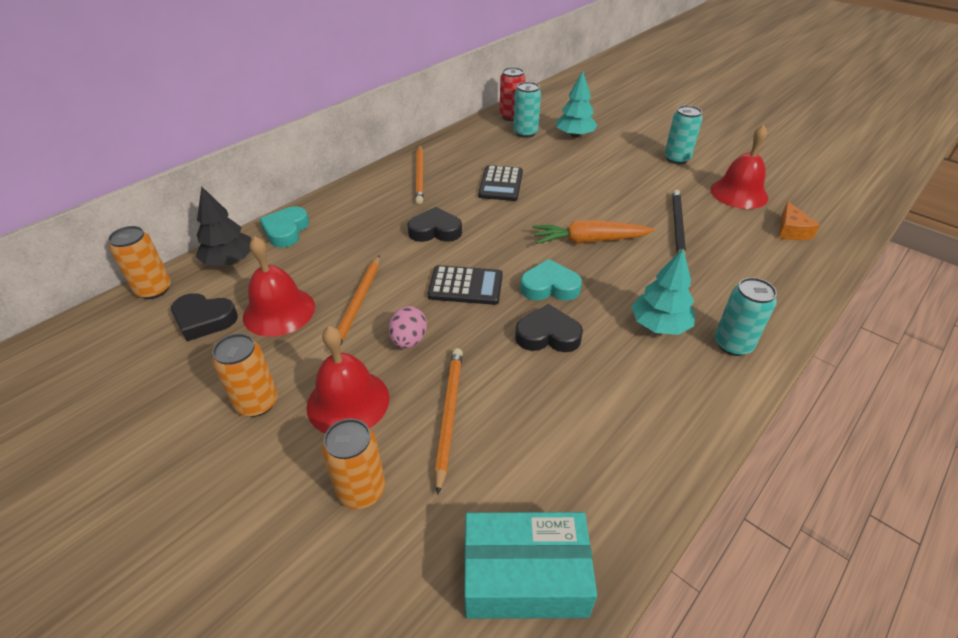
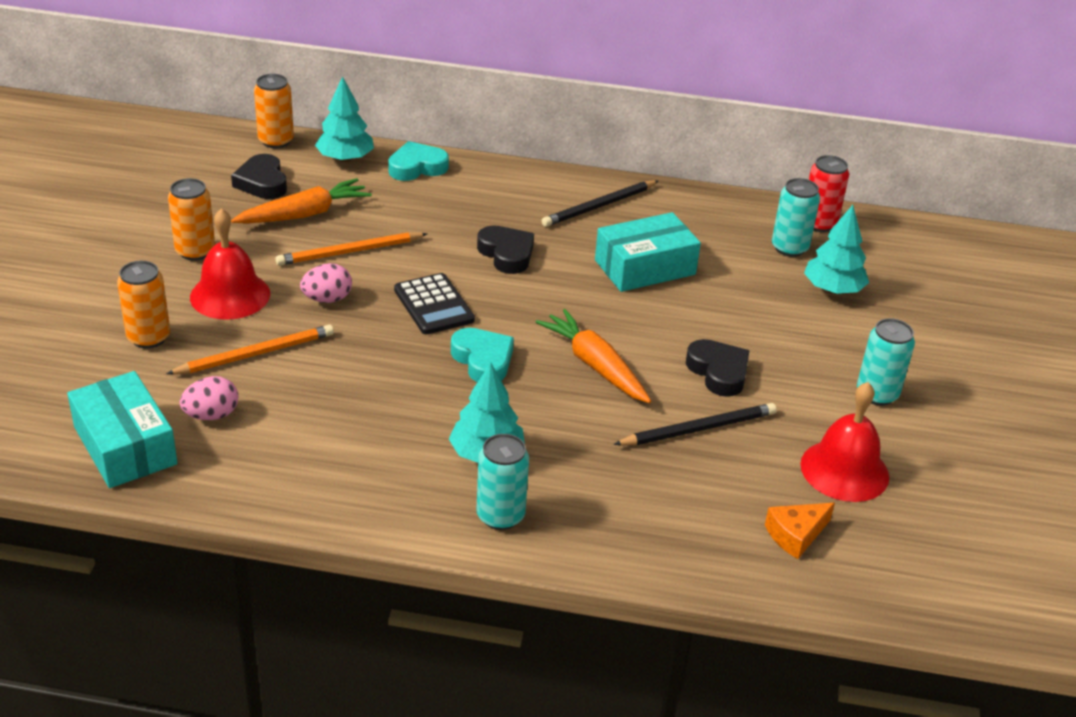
camera: 55 degrees right, 5 degrees down
black tree [196,186,251,266] -> turquoise tree [315,76,374,162]
red bell [243,236,315,337] -> orange carrot [231,178,372,224]
orange pencil [415,145,423,204] -> black pencil [542,180,658,227]
black calculator [478,165,523,201] -> turquoise box [595,212,701,292]
black heart [515,304,583,352] -> black heart moved to [686,339,749,397]
none -> pink egg [180,376,238,420]

